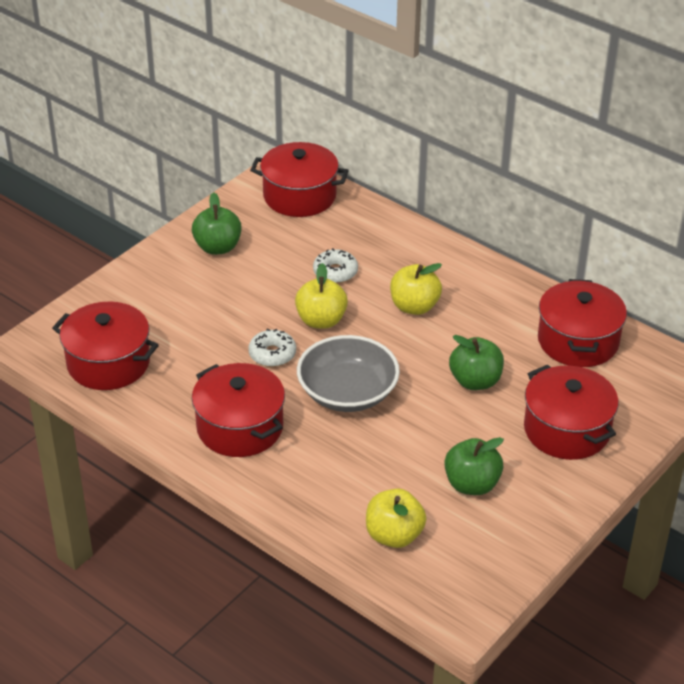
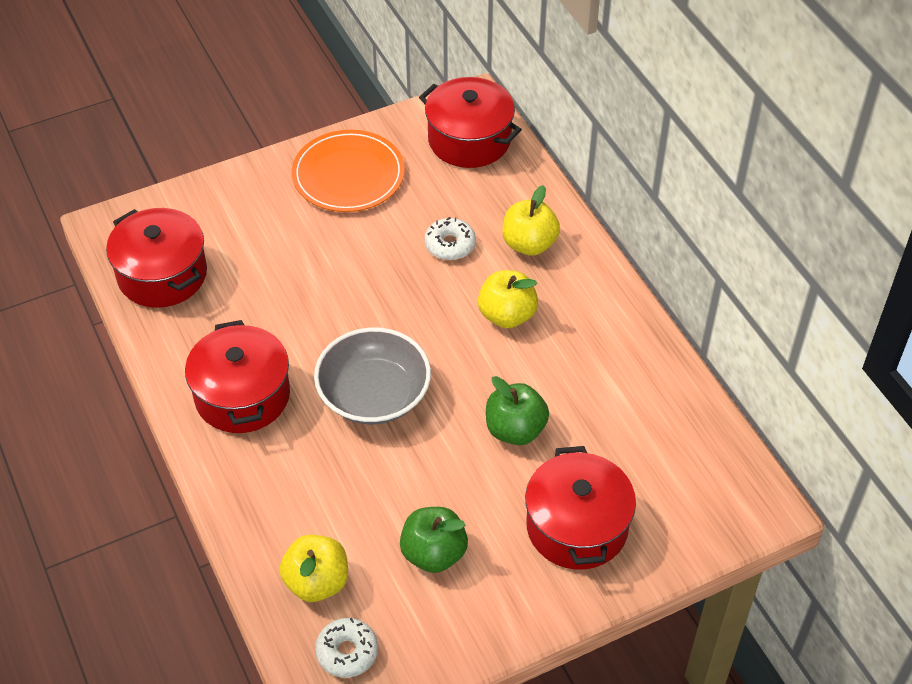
camera: 25 degrees right, 10 degrees up
green apple [192,192,242,255] -> orange plate [292,130,405,212]
white donut [248,329,296,367] -> white donut moved to [315,618,378,678]
yellow apple [295,263,348,329] -> yellow apple moved to [502,185,560,256]
red pot [538,279,627,367] -> none

